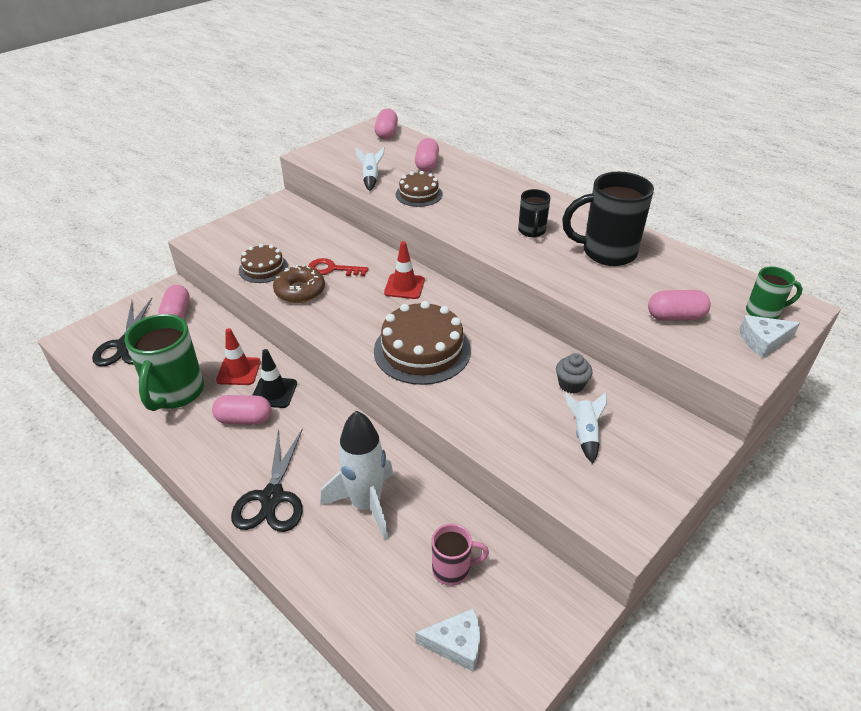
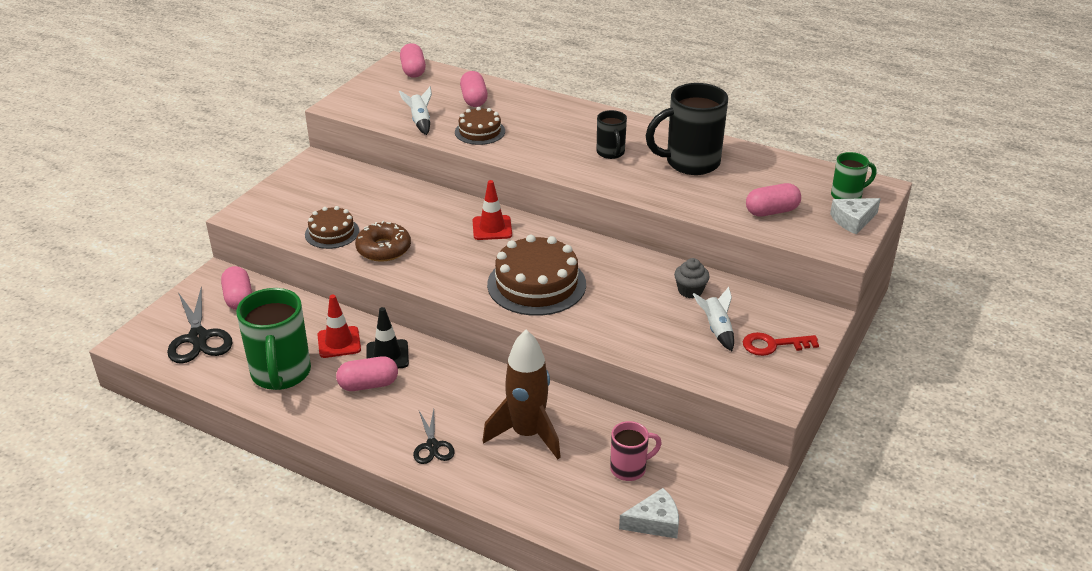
camera: 15 degrees left, 5 degrees down
black scissors [231,428,303,532] -> black scissors [413,409,455,464], size x0.59
red key [308,258,369,276] -> red key moved to [743,332,819,356]
white rocket [320,410,393,541] -> brown rocket [483,330,561,459]

